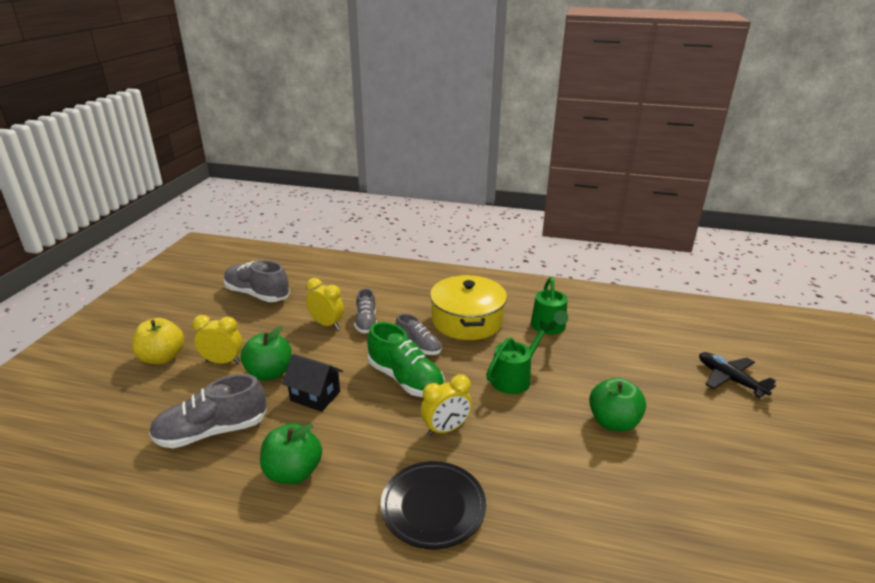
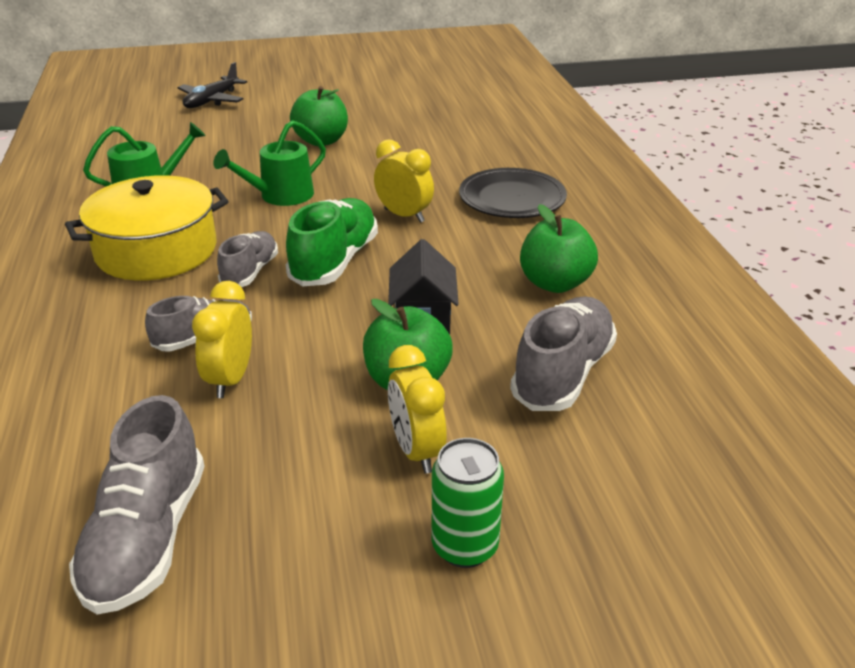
camera: 115 degrees left, 5 degrees up
yellow apple [132,318,184,364] -> green can [432,438,504,568]
grey shoe [149,374,267,448] -> grey shoe turned 105 degrees counterclockwise [510,296,617,411]
green watering can [486,321,552,394] -> green watering can turned 60 degrees counterclockwise [213,120,326,206]

